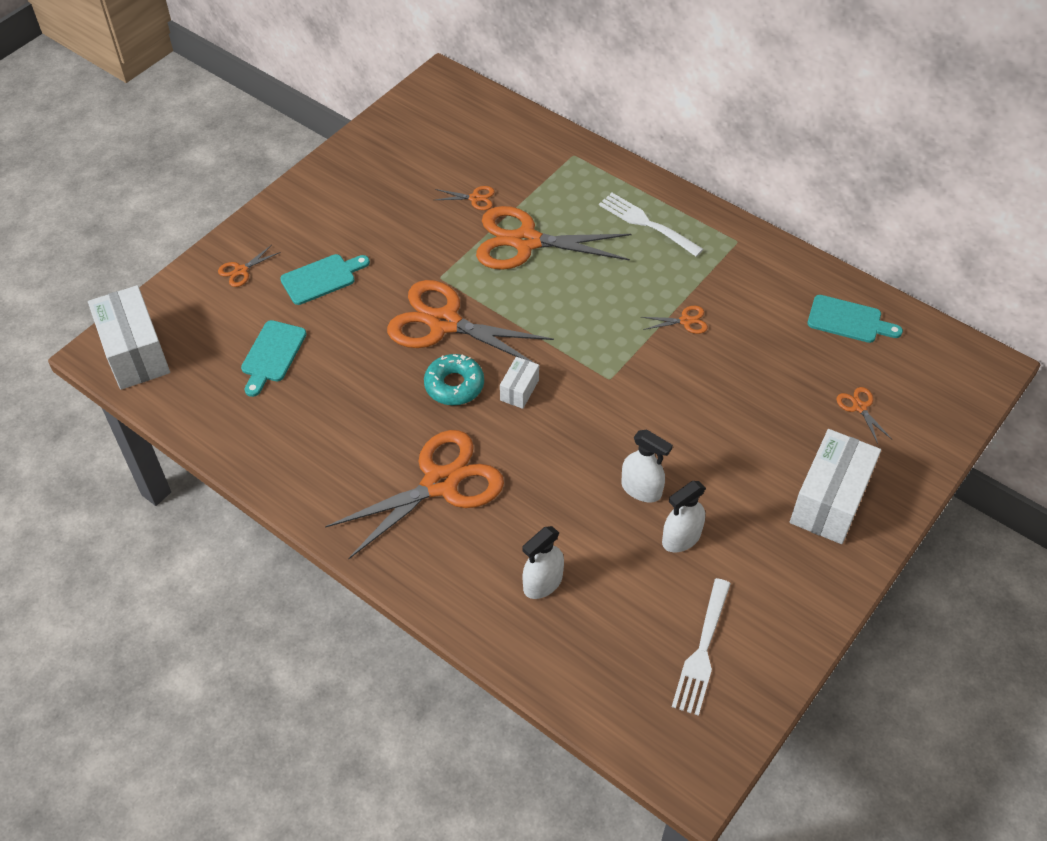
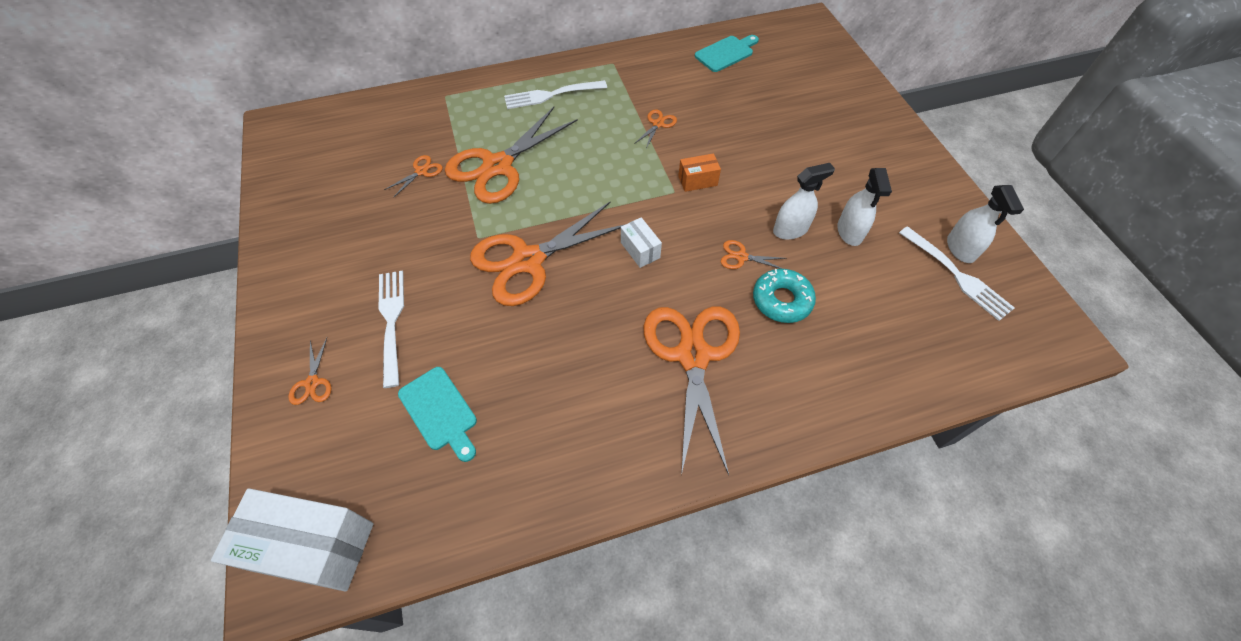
camera: 55 degrees left, 5 degrees up
turquoise cutting board [280,254,370,305] -> white fork [379,271,404,388]
turquoise donut [424,354,484,405] -> turquoise donut moved to [753,269,816,323]
white spray bottle [522,526,564,599] -> white spray bottle moved to [947,185,1024,263]
white box [790,429,881,544] -> none
orange scissors [836,387,892,444] -> orange scissors moved to [721,240,786,269]
none -> orange box [678,153,721,192]

